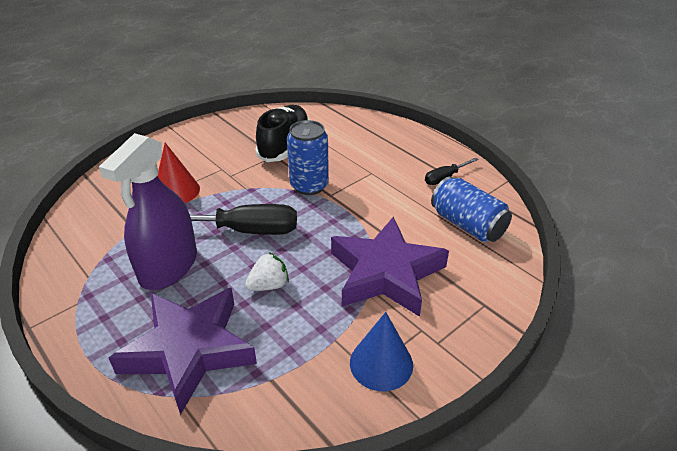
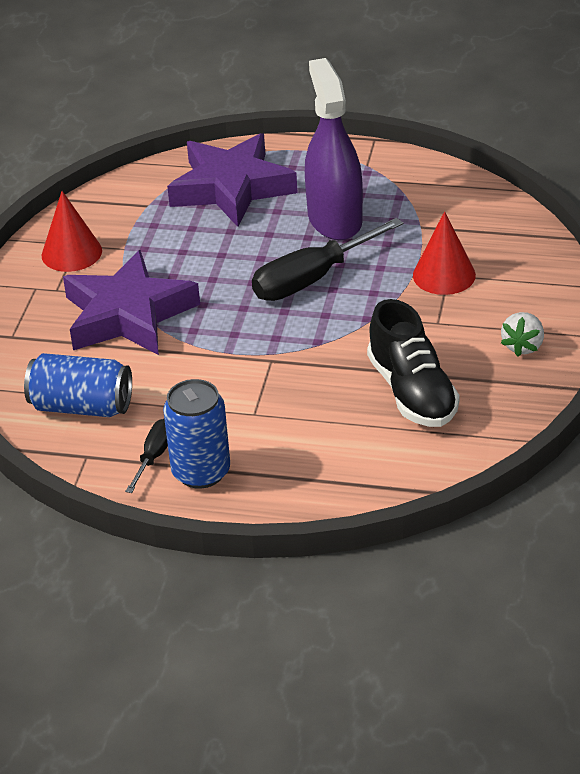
camera: 145 degrees right, 0 degrees up
white strawberry [245,252,289,291] -> white strawberry moved to [501,312,544,357]
blue can [287,120,329,195] -> blue can moved to [163,379,230,489]
blue cone [350,312,413,392] -> red cone [42,191,102,272]

